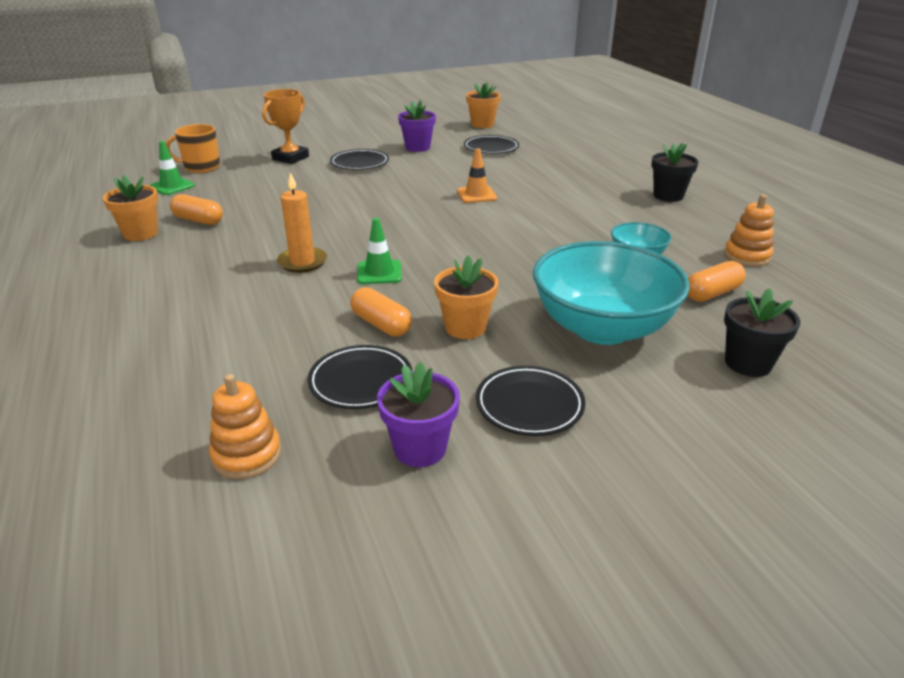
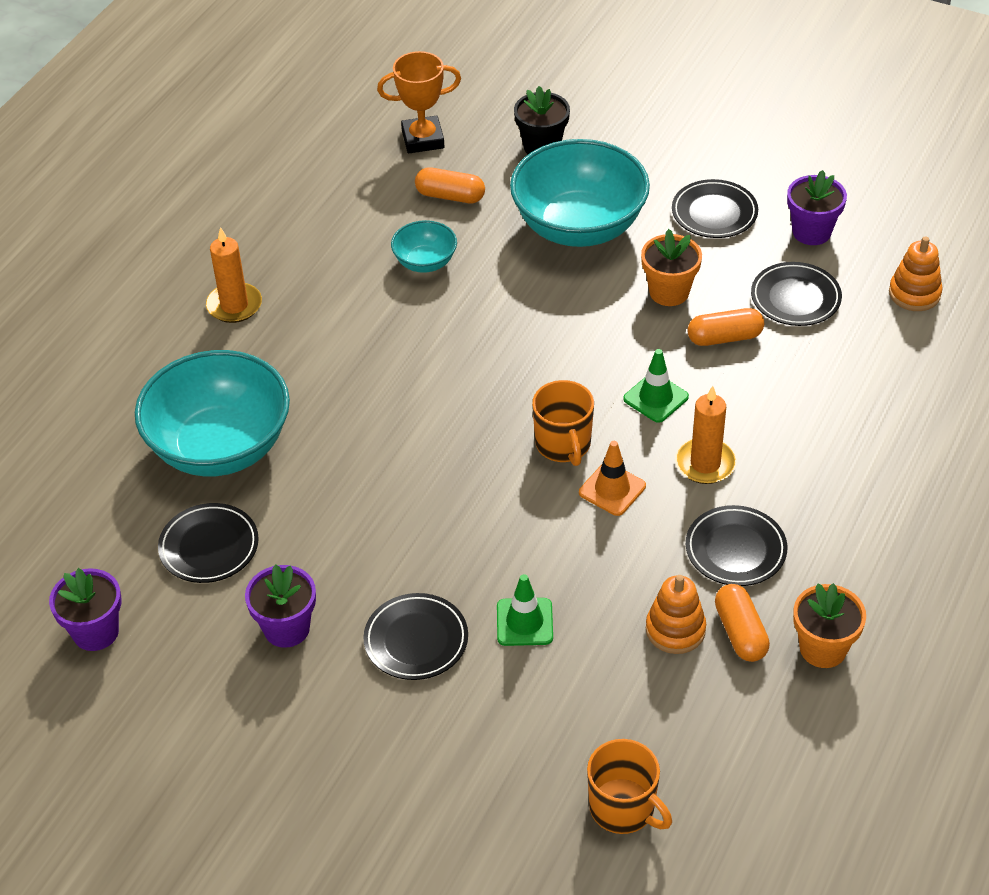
camera: 130 degrees left, 15 degrees up
green traffic cone [149,141,195,195] -> green traffic cone moved to [497,574,553,646]
orange trophy [262,89,309,164] -> orange trophy moved to [377,51,461,153]
orange capsule [350,287,412,336] -> orange capsule turned 75 degrees clockwise [687,308,764,346]
orange traffic cone [457,148,497,203] -> orange traffic cone moved to [579,441,646,516]
orange flower pot [466,83,501,128] -> purple flower pot [49,568,121,651]
black flower pot [651,143,699,202] -> orange candle [206,227,262,323]
orange stacking toy [724,194,774,267] -> orange stacking toy moved to [646,575,706,654]
none -> turquoise bowl [135,350,290,476]
none -> orange mug [532,380,594,466]
none -> black plate [686,505,787,586]

